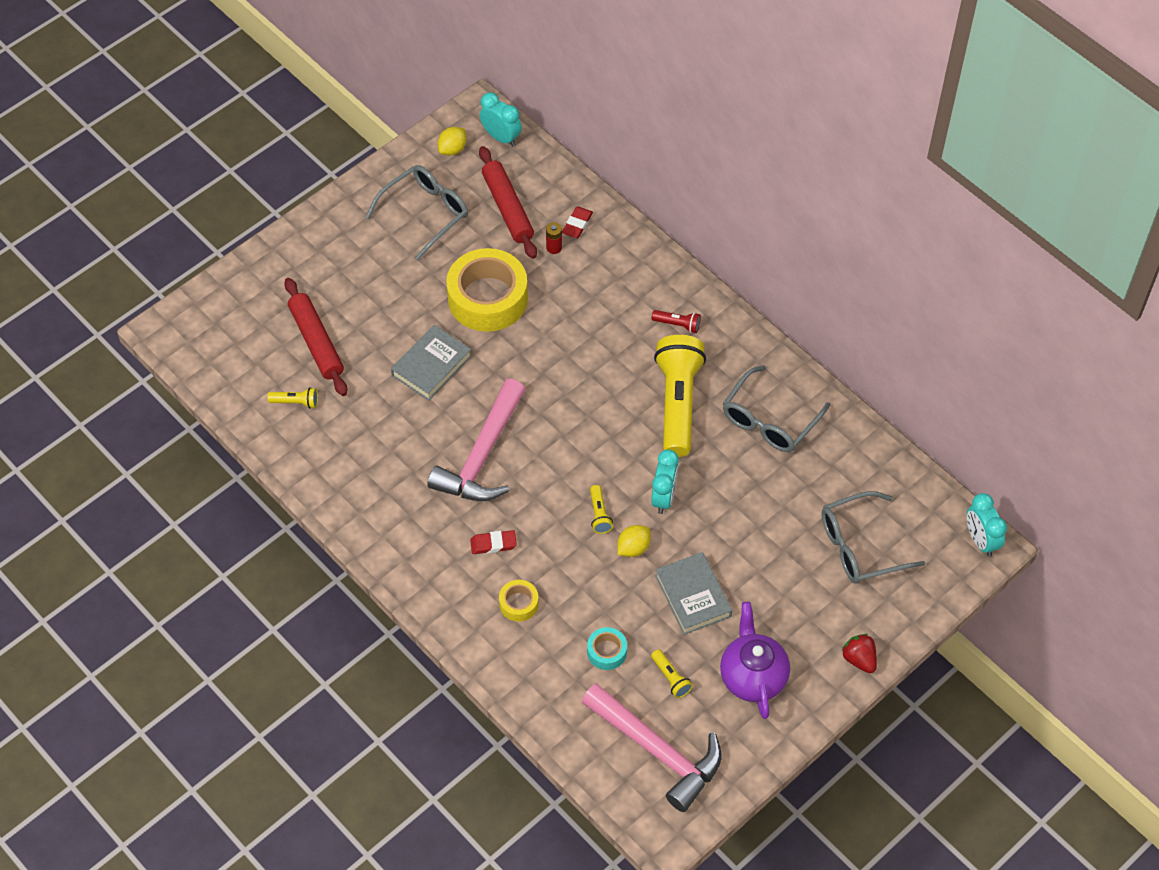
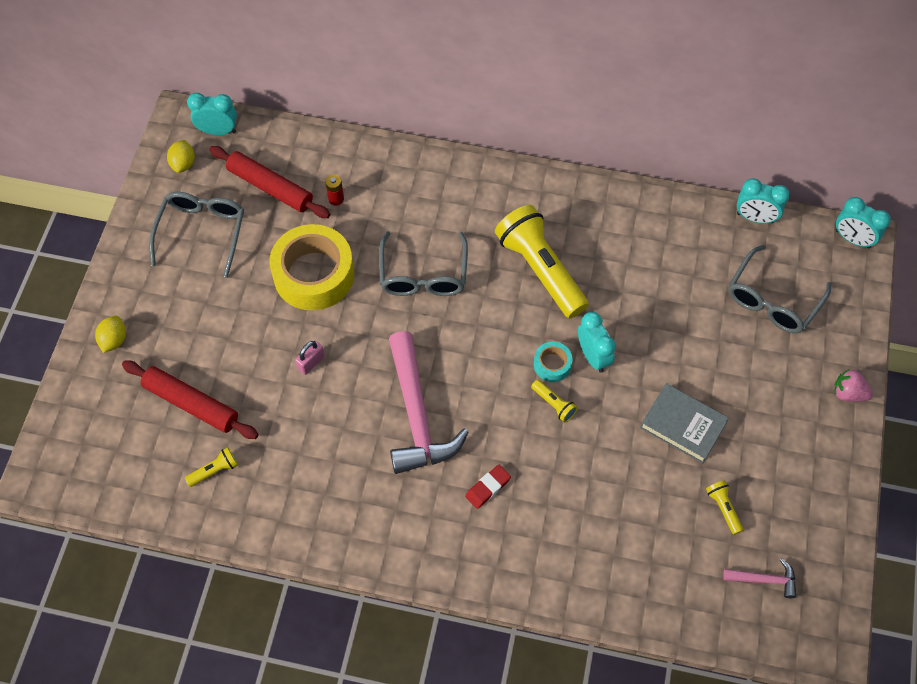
camera: 35 degrees left, 5 degrees up
grey book [391,325,472,401] -> pink padlock [295,341,325,375]
yellow tape [499,580,539,622] -> none
red eraser [562,207,593,238] -> none
pink hammer [582,683,721,812] -> pink hammer [723,559,796,598], size x0.46
turquoise tape [587,627,627,670] -> turquoise tape moved to [534,342,572,382]
yellow lemon [617,525,651,557] -> yellow lemon moved to [95,316,126,353]
yellow flashlight [651,649,693,698] -> yellow flashlight turned 135 degrees counterclockwise [706,480,743,535]
red flashlight [652,310,701,333] -> none
purple teapot [720,602,790,719] -> none
grey glasses [723,365,830,452] -> grey glasses moved to [379,231,468,296]
red strawberry [841,634,877,673] -> pink strawberry [834,369,873,402]
none -> turquoise clock [737,178,790,223]

